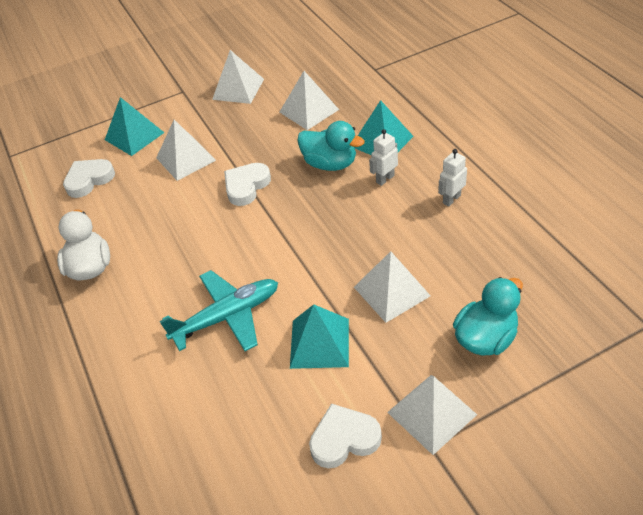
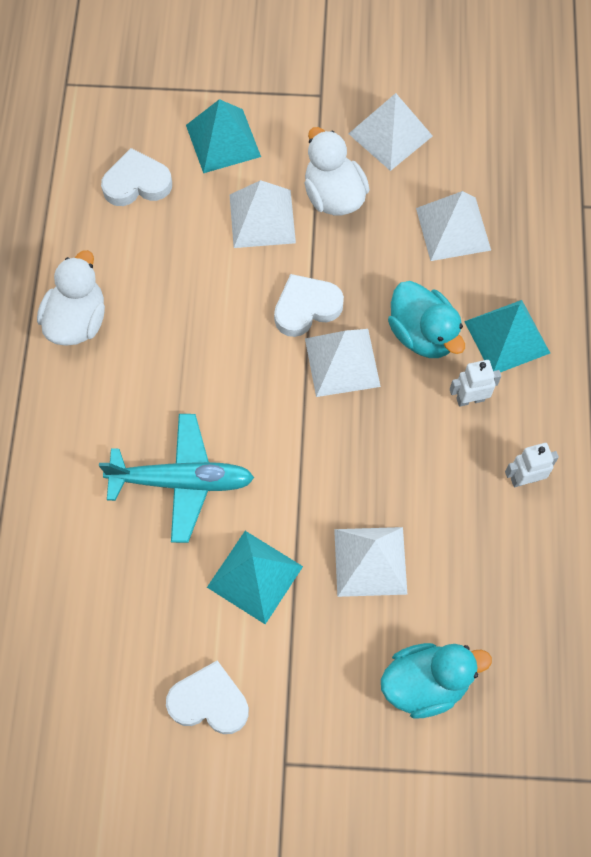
camera: 25 degrees right, 20 degrees up
white pyramid [387,375,477,455] -> white pyramid moved to [305,329,381,397]
none -> white duck [304,127,370,215]

